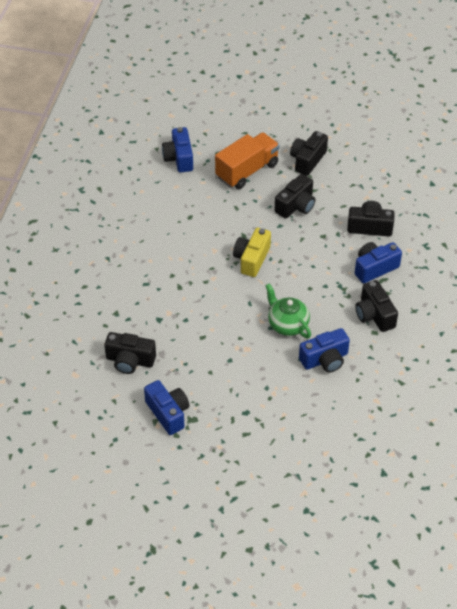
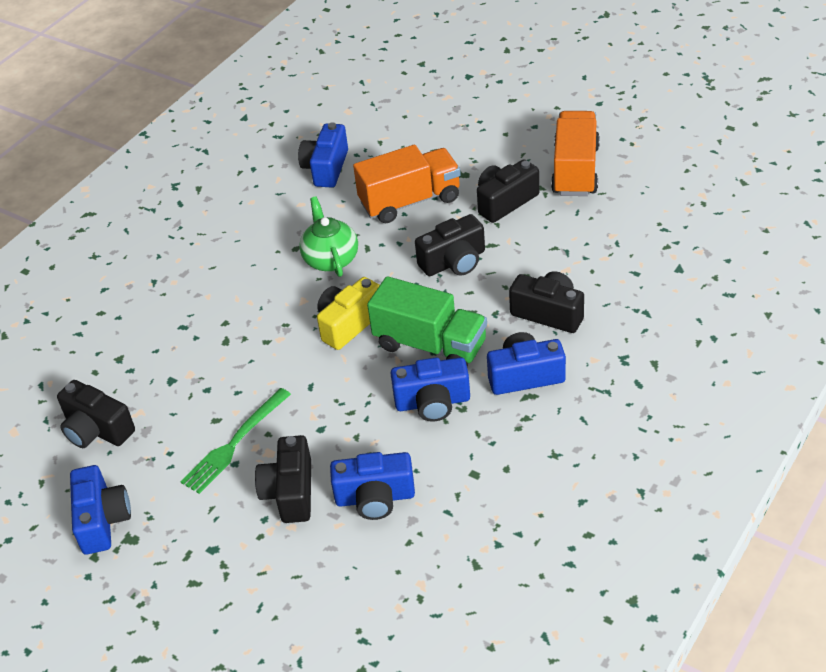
camera: 25 degrees right, 5 degrees down
green teapot [266,283,311,338] -> green teapot moved to [299,196,358,277]
black camera [355,280,398,332] -> black camera moved to [255,435,311,523]
none -> green fork [180,388,291,494]
none -> green truck [367,276,487,367]
none -> blue camera [390,357,470,422]
none -> orange truck [551,111,600,196]

